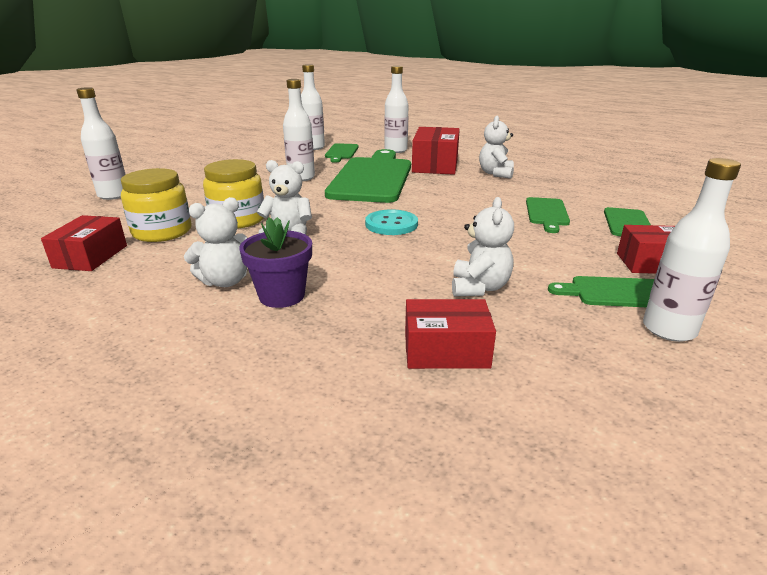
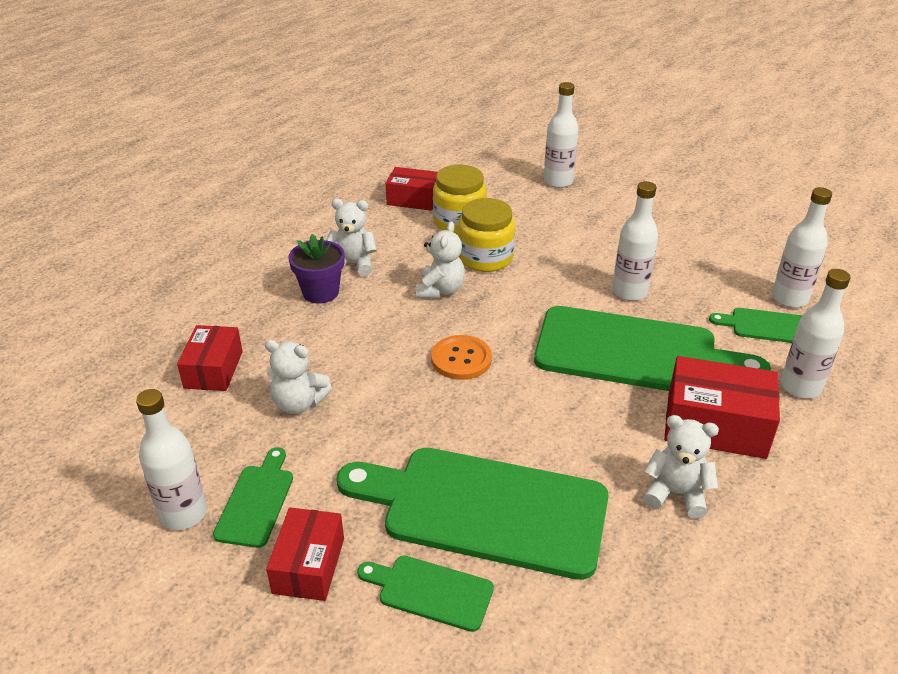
camera: 95 degrees right, 10 degrees up
white teddy bear [184,197,247,287] -> white teddy bear turned 120 degrees clockwise [326,199,377,276]
turquoise button [365,209,418,235] -> orange button [431,335,492,380]
green cutting board [526,197,570,233] -> green cutting board [336,448,609,580], size x2.17

